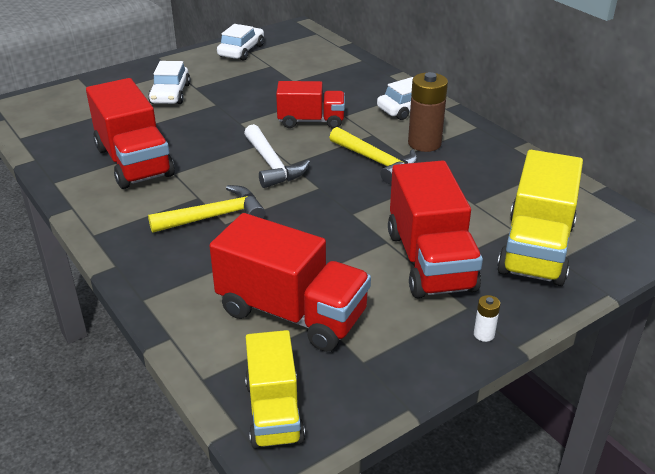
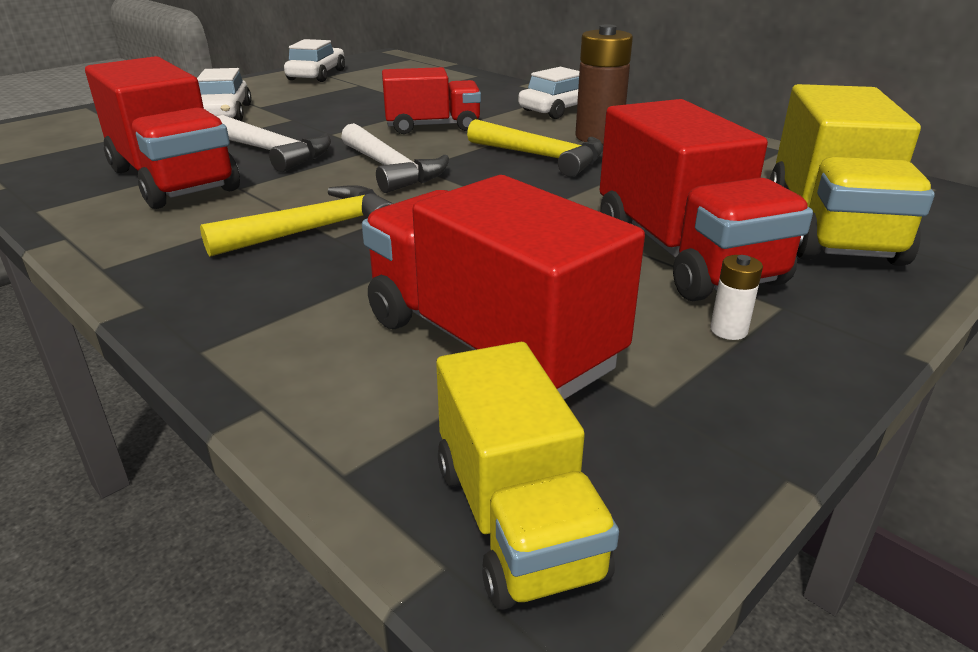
camera: 10 degrees left, 5 degrees down
red truck [210,213,371,352] -> red truck turned 150 degrees counterclockwise [362,175,645,399]
white battery [474,295,500,342] -> white battery moved to [710,255,763,340]
none -> white hammer [216,115,331,172]

